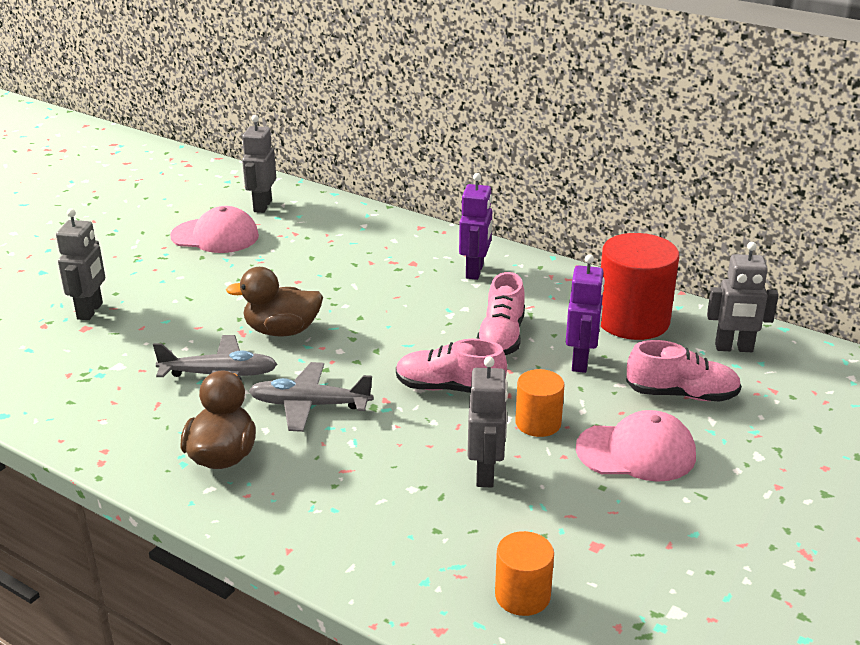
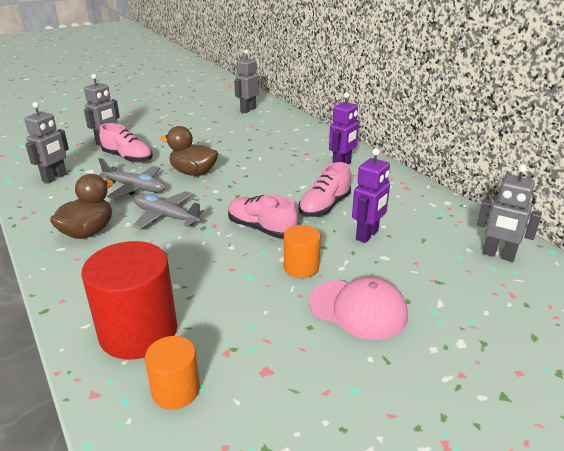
camera: 25 degrees right, 0 degrees up
pink cap [170,206,259,253] -> none
grey robot [468,356,508,487] -> grey robot moved to [24,102,69,183]
red cylinder [601,233,679,340] -> red cylinder moved to [81,241,177,360]
pink shoe [626,340,742,402] -> pink shoe moved to [99,123,153,163]

